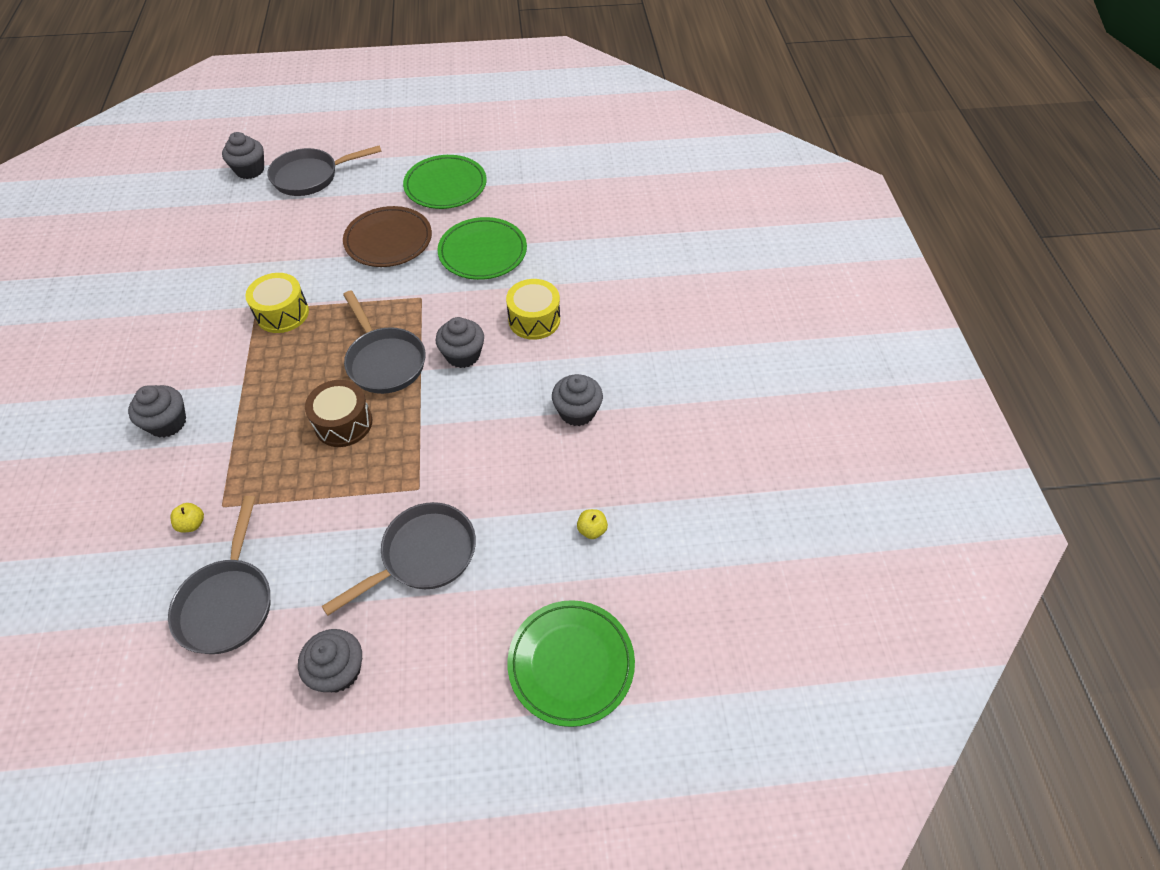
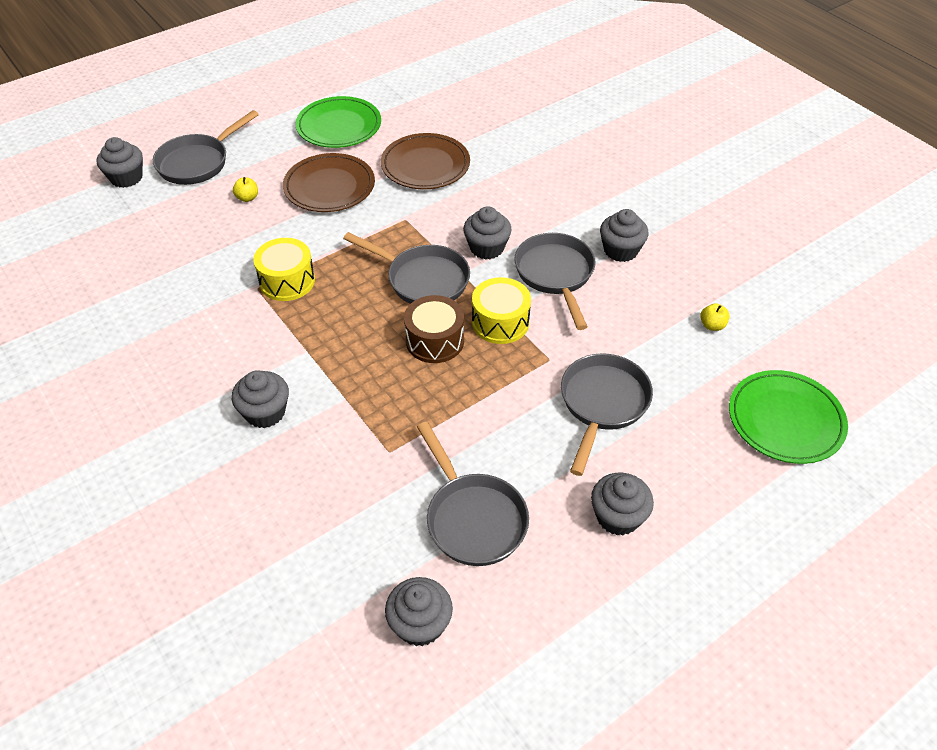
camera: 30 degrees left, 5 degrees down
yellow apple [171,503,204,533] -> yellow apple moved to [233,177,258,202]
green plate [437,217,527,280] -> brown plate [381,133,470,189]
yellow drum [506,279,560,340] -> yellow drum moved to [472,277,531,344]
none -> grey cupcake [385,577,453,646]
none -> grey pan [514,233,595,330]

